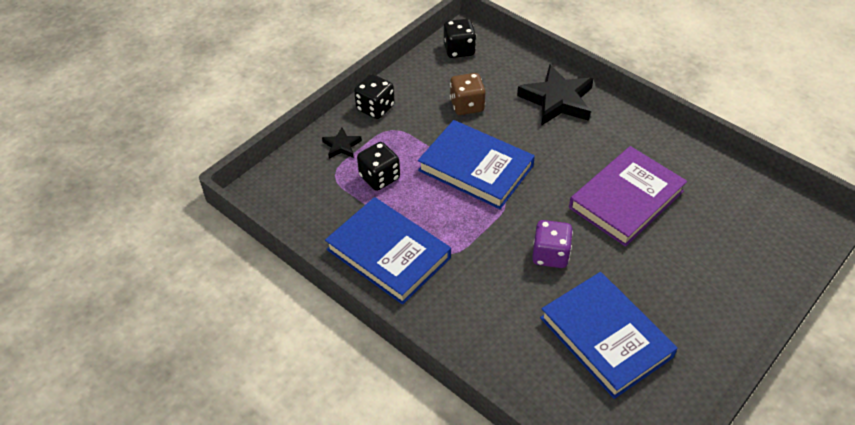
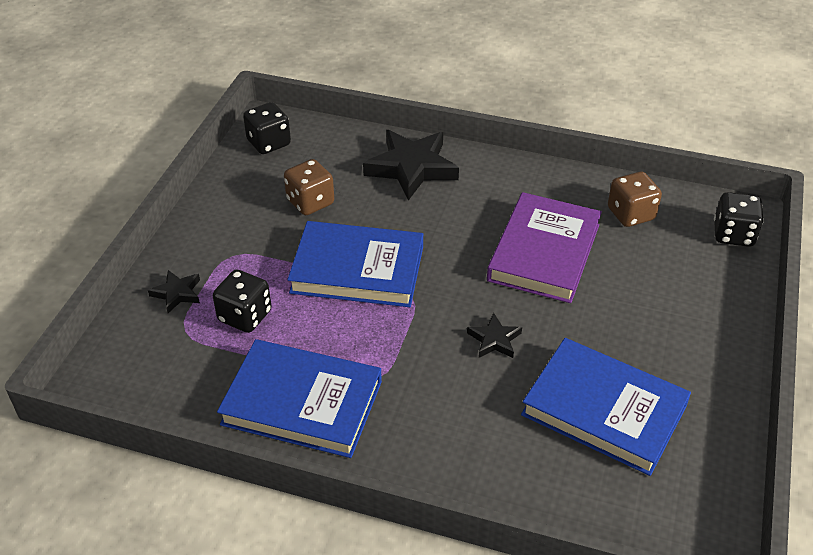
camera: 25 degrees left, 5 degrees down
black dice [354,74,395,119] -> black dice moved to [714,192,764,247]
purple dice [532,220,573,268] -> black star [467,313,522,358]
none -> brown dice [608,172,662,227]

